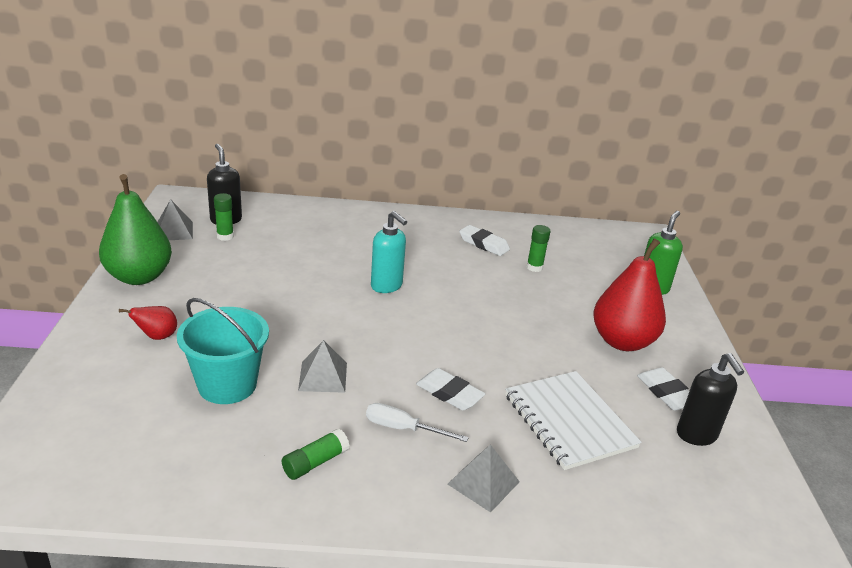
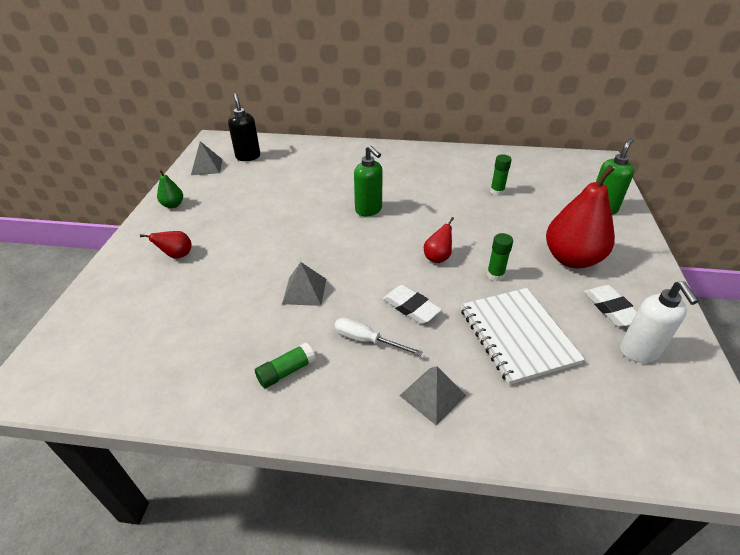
camera: 10 degrees right, 10 degrees up
green pear [99,174,172,285] -> green pear [157,169,183,208], size x0.46
turquoise bucket [177,298,269,404] -> none
green glue stick [214,193,234,241] -> green glue stick moved to [487,233,513,281]
turquoise soap dispenser [371,211,407,293] -> green soap dispenser [354,145,383,216]
white eraser [459,225,510,256] -> none
black soap dispenser [677,353,744,446] -> white soap dispenser [620,281,699,363]
none -> red pear [424,217,454,263]

